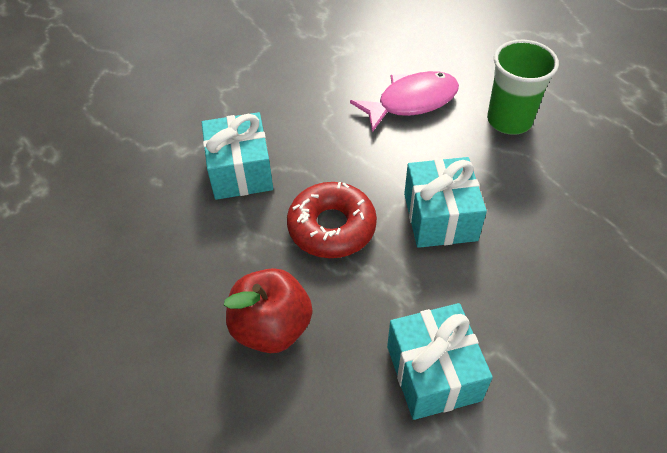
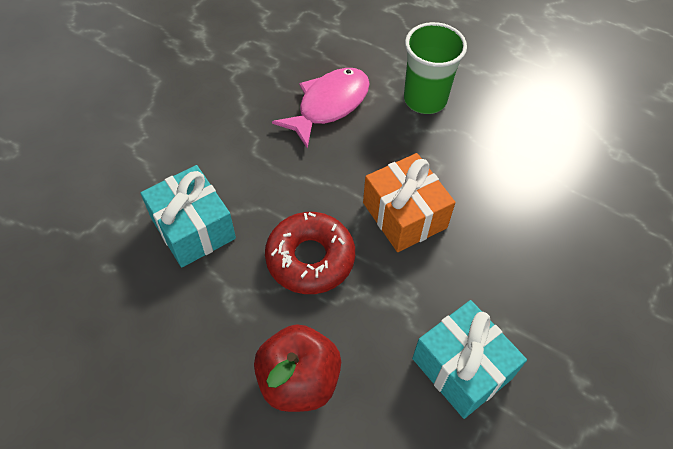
camera: 25 degrees left, 5 degrees up
turquoise gift [404,157,487,248] -> orange gift [363,153,455,252]

